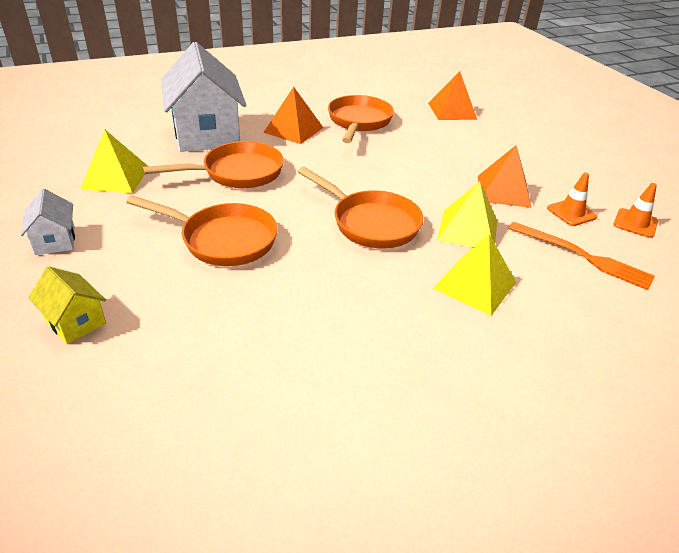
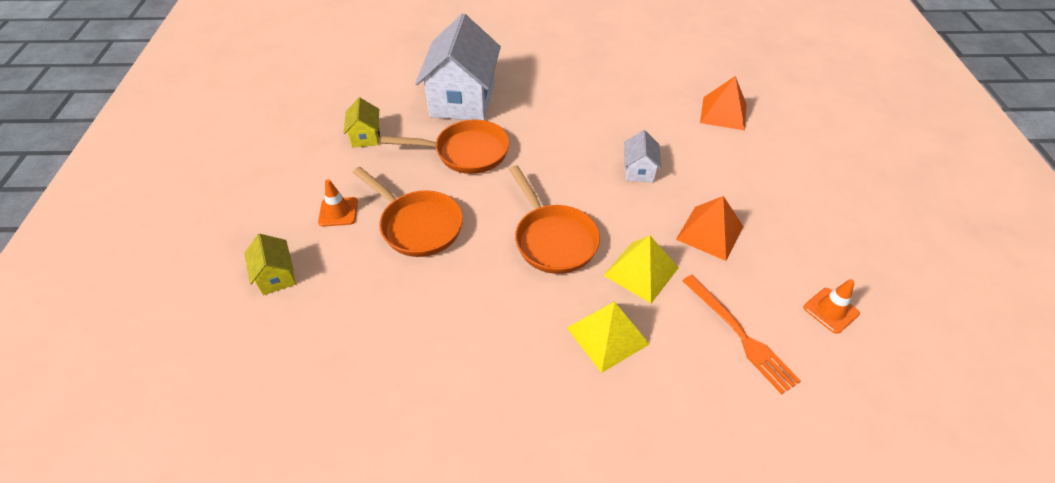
camera: 25 degrees right, 10 degrees up
white house [21,189,75,255] -> white house moved to [624,130,661,182]
yellow pyramid [81,129,148,193] -> yellow house [344,98,380,147]
orange pyramid [263,87,323,144] -> none
orange pan [328,95,394,143] -> none
orange traffic cone [547,172,597,226] -> orange traffic cone moved to [318,179,358,227]

